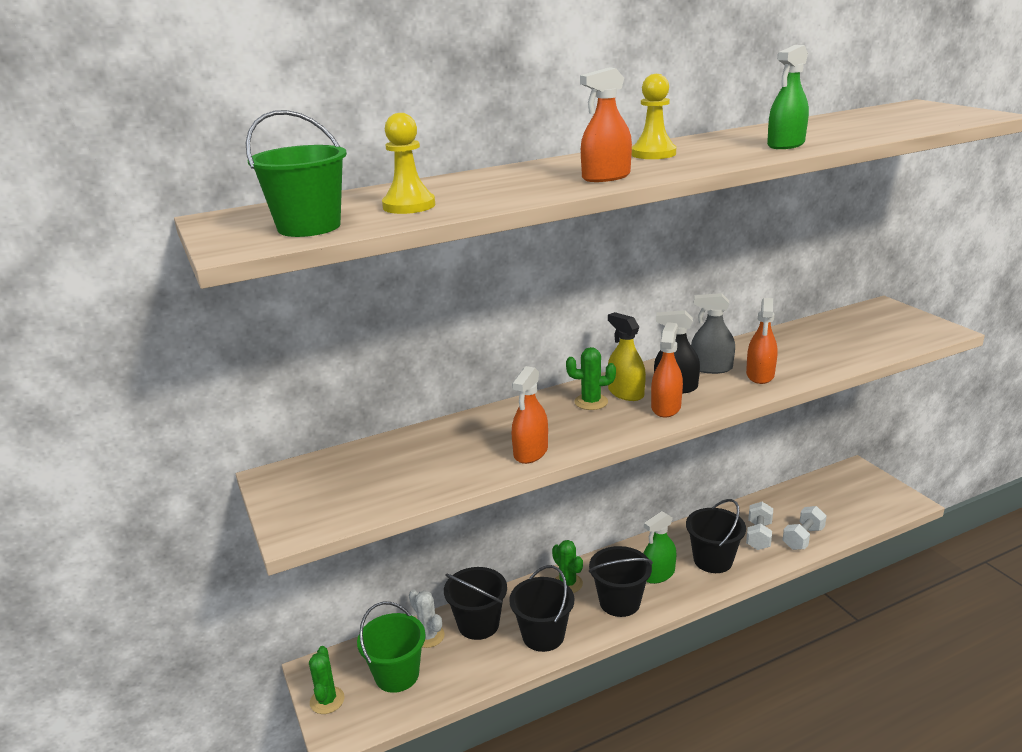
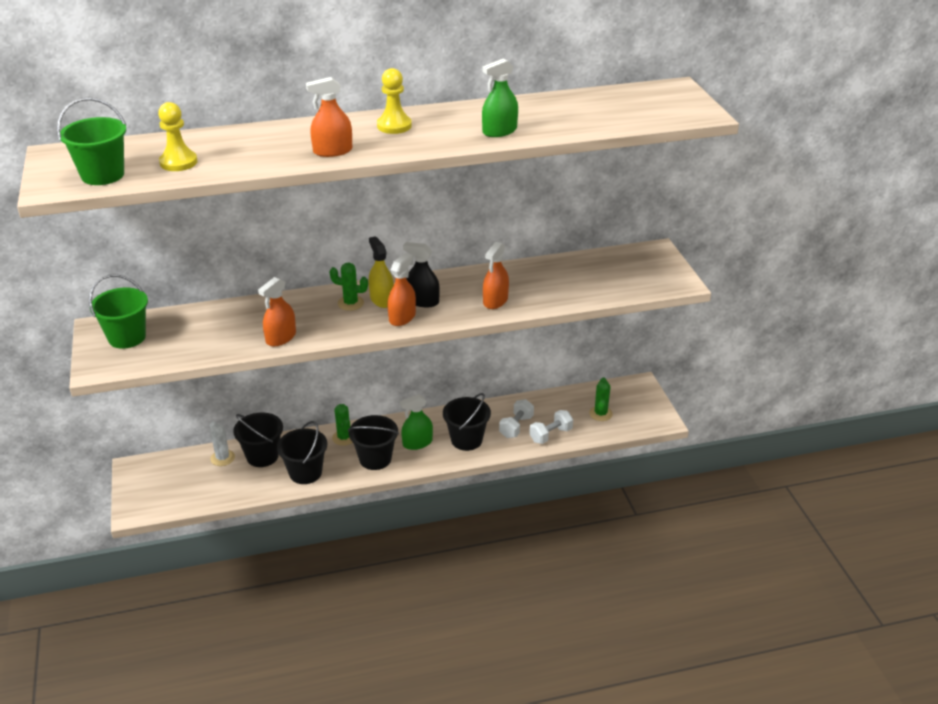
camera: 10 degrees right, 10 degrees up
green cactus [309,646,345,714] -> green cactus moved to [589,377,613,421]
green bucket [357,602,426,693] -> green bucket moved to [89,274,148,349]
grey spray bottle [691,293,735,374] -> none

